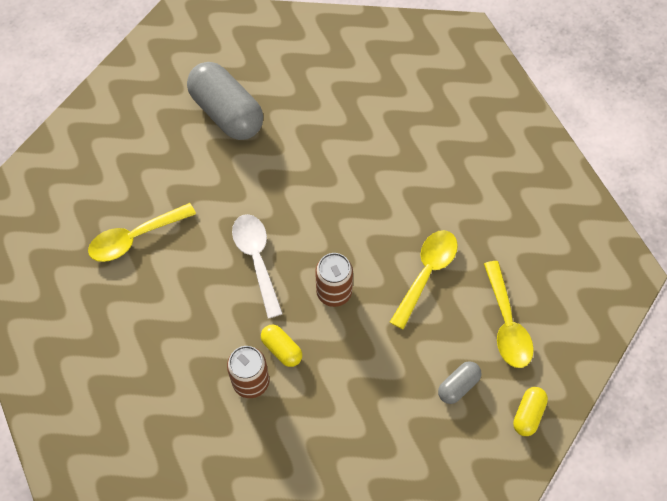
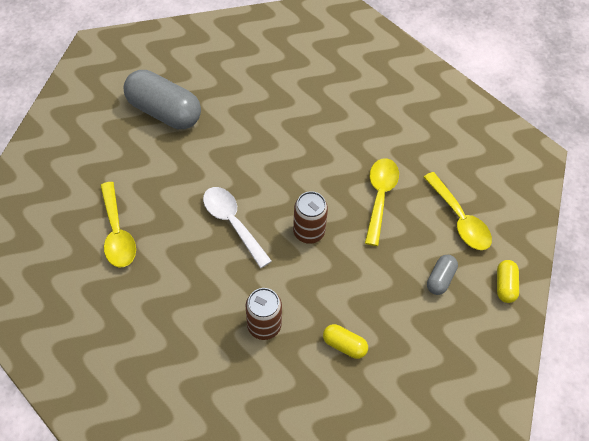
camera: 20 degrees left, 5 degrees down
yellow spoon [88,203,196,262] -> yellow spoon turned 60 degrees counterclockwise [100,182,136,267]
yellow capsule [261,325,302,367] -> yellow capsule moved to [323,324,368,359]

